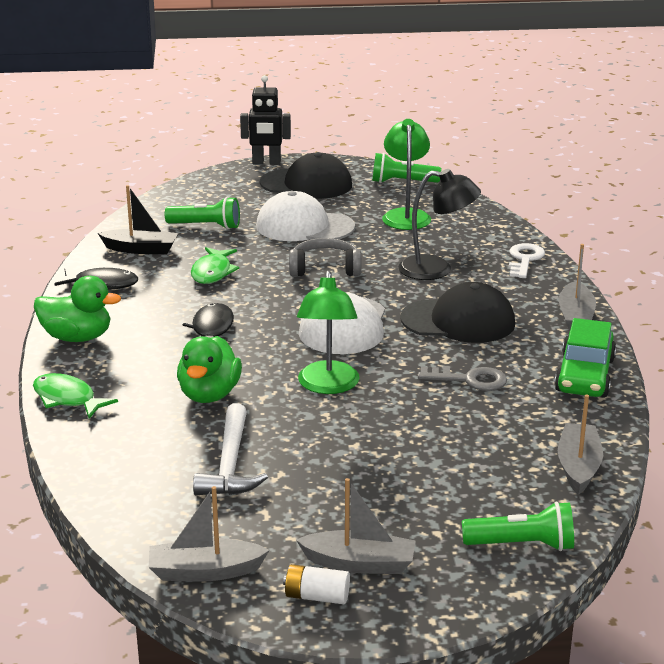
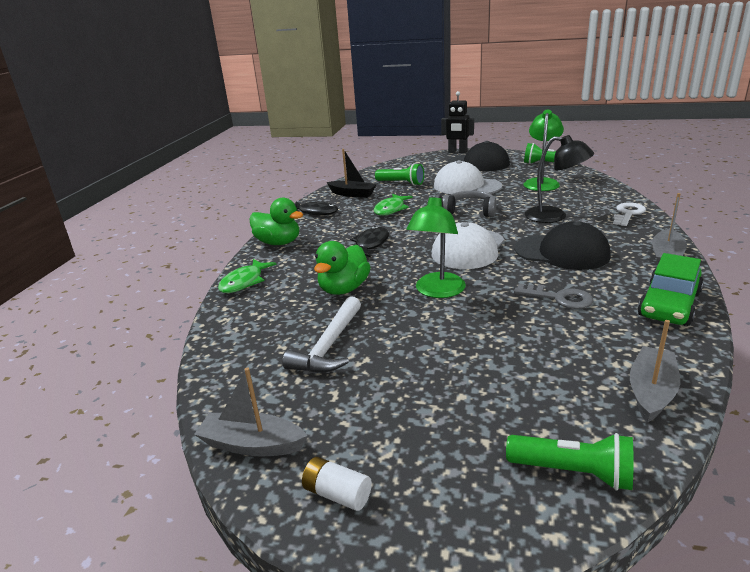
camera: 20 degrees right, 0 degrees up
green fish [33,373,118,419] -> green fish turned 120 degrees counterclockwise [218,259,276,293]
grey boat [296,478,416,574] -> none

